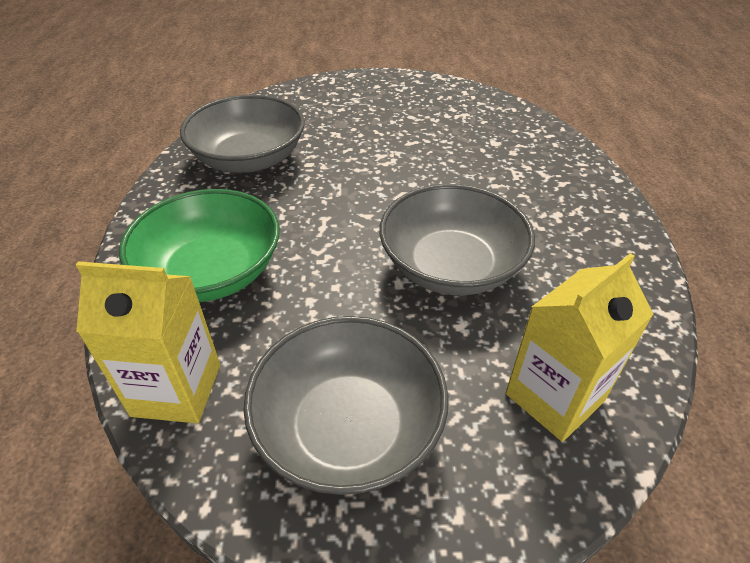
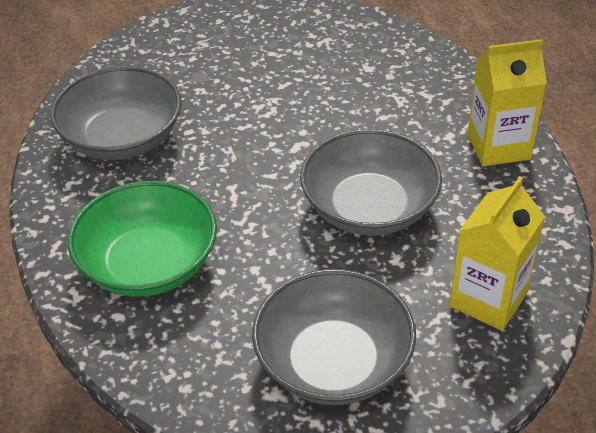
camera: 15 degrees left, 0 degrees up
yellow carton [76,261,220,423] -> yellow carton moved to [467,39,547,166]

